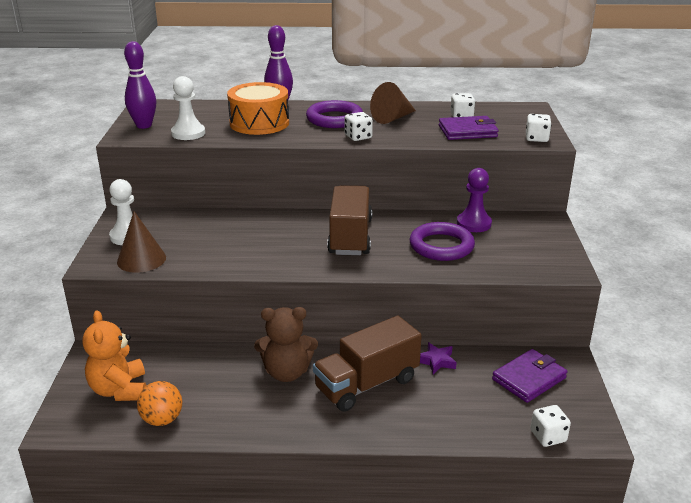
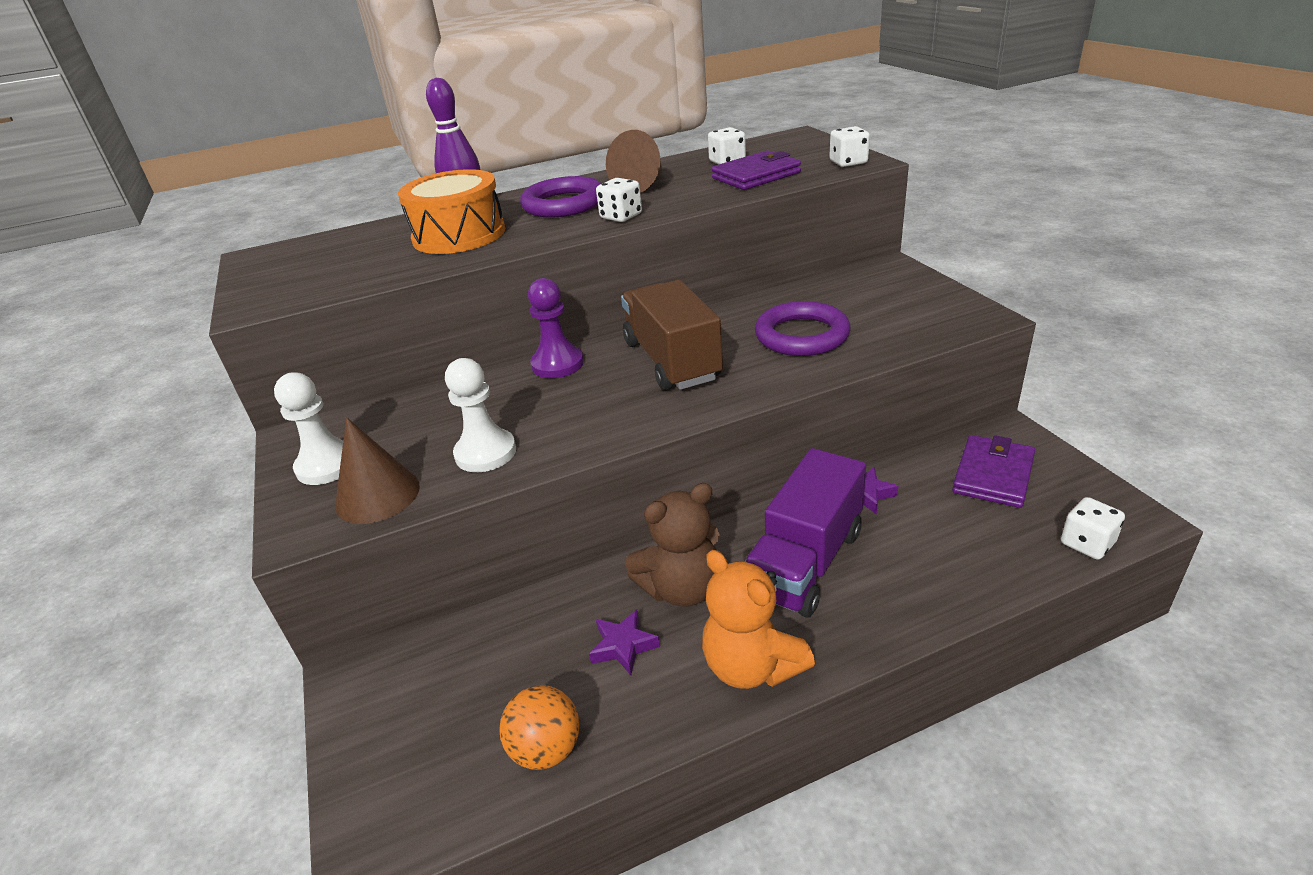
camera: 20 degrees left, 5 degrees up
orange teddy bear [82,310,147,401] -> orange teddy bear moved to [702,550,815,689]
purple bowling pin [124,41,156,129] -> none
white pawn [171,76,205,140] -> white pawn moved to [445,358,516,472]
brown truck [313,315,422,412] -> purple truck [744,448,866,618]
purple pawn [457,168,492,232] -> purple pawn moved to [528,278,584,378]
none -> purple star [589,610,660,675]

